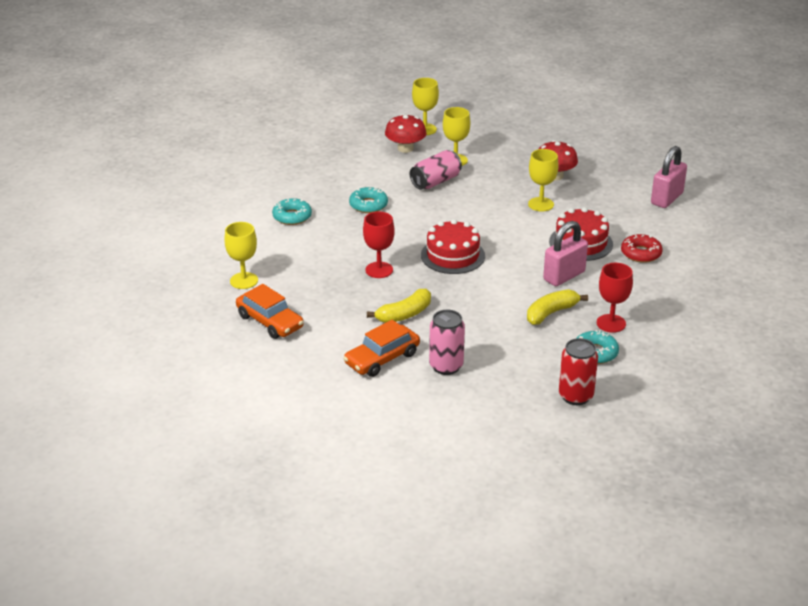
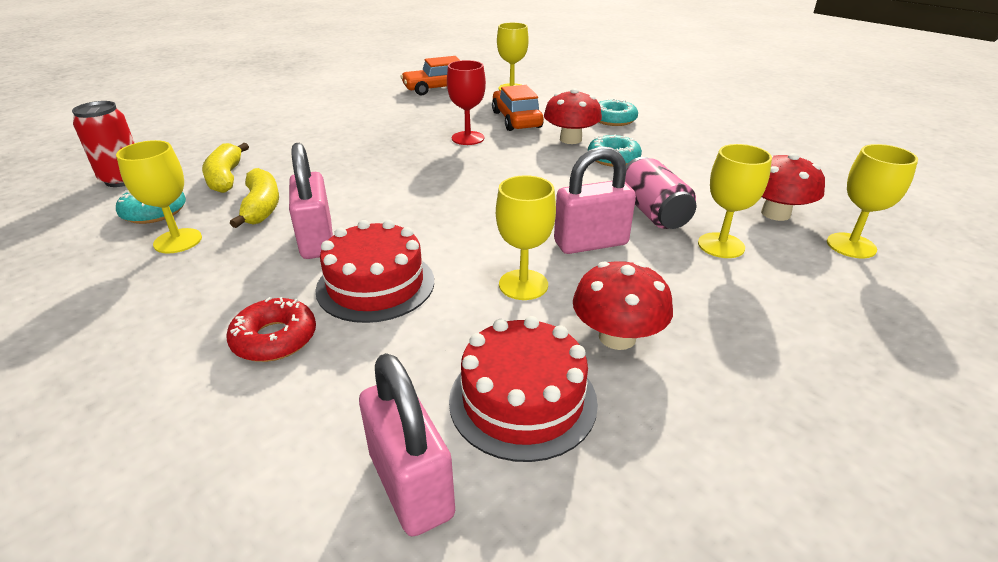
camera: 115 degrees right, 0 degrees up
orange car [343,320,420,377] -> orange car moved to [492,85,544,131]
yellow banana [367,289,431,323] -> yellow banana moved to [202,143,249,193]
red cake [421,219,485,274] -> red cake moved to [449,316,598,462]
pink can [429,310,465,375] -> none
red goblet [597,263,633,333] -> yellow goblet [116,140,202,254]
none -> red mushroom [544,88,602,144]
none -> pink padlock [554,146,636,254]

